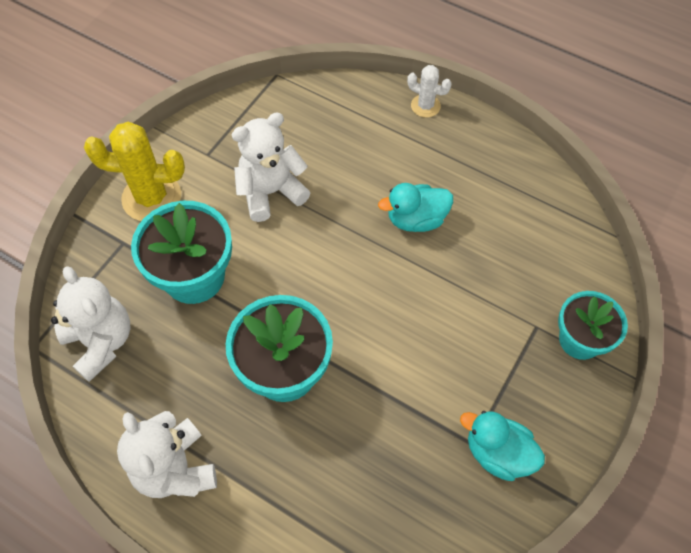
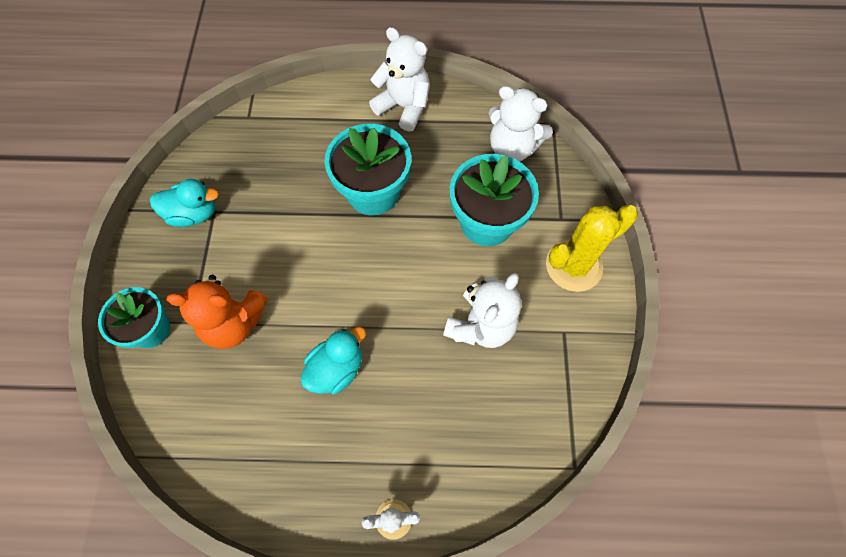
camera: 150 degrees right, 5 degrees up
none -> orange teddy bear [166,275,268,349]

